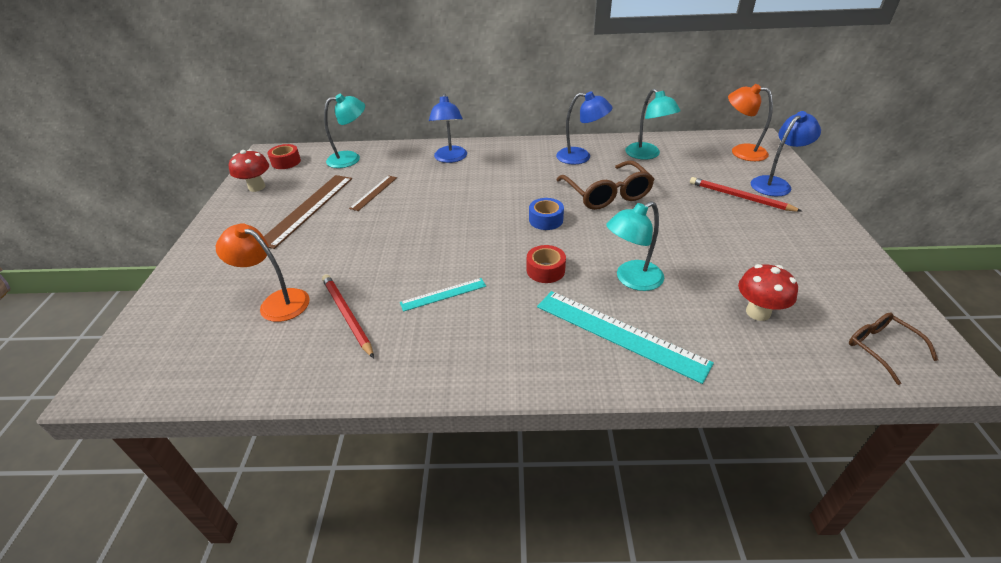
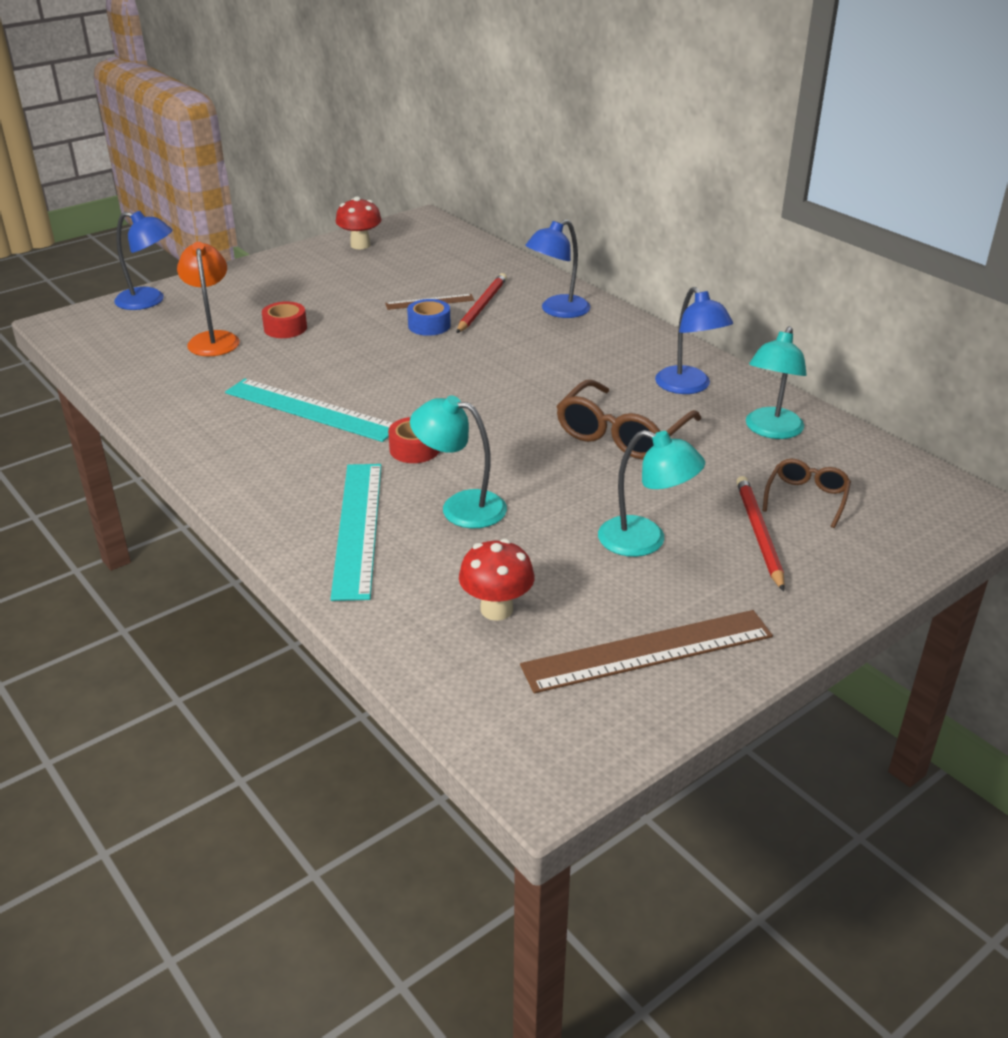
camera: 50 degrees right, 5 degrees down
brown ruler [264,175,352,249] -> brown ruler moved to [520,610,773,693]
red tape [268,144,301,169] -> red tape moved to [262,301,307,338]
red pencil [322,274,374,358] -> red pencil moved to [456,273,507,333]
turquoise lamp [324,94,365,168] -> turquoise lamp moved to [598,430,705,557]
turquoise ruler [400,278,486,312] -> turquoise ruler [225,378,393,442], size x1.87
blue tape [529,198,564,230] -> blue tape moved to [407,299,451,336]
orange lamp [728,84,773,161] -> none
blue lamp [750,111,821,196] -> blue lamp moved to [114,211,173,310]
brown glasses [849,313,938,385] -> brown glasses moved to [763,459,851,528]

